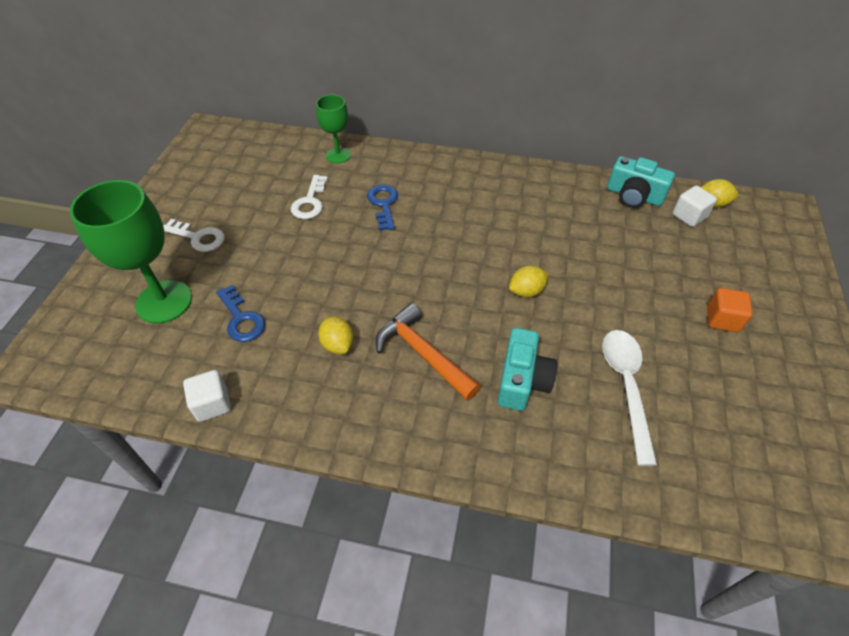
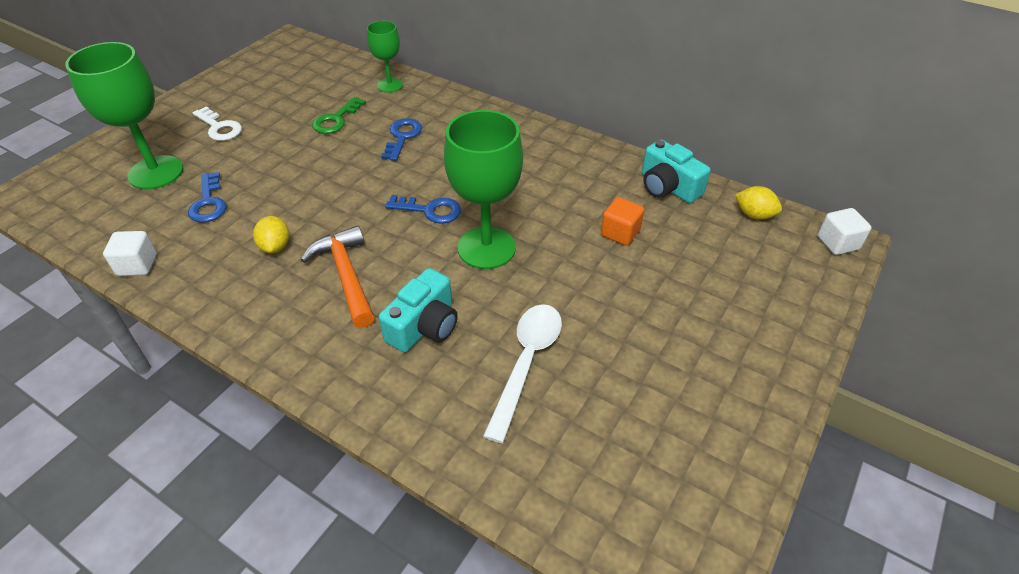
camera: 20 degrees right, 5 degrees down
white key [291,175,328,219] -> green key [312,97,366,134]
yellow lemon [509,266,549,298] -> green goblet [444,110,523,269]
white cube [673,186,717,227] -> white cube moved to [818,208,871,255]
orange cube [707,288,753,332] -> orange cube moved to [601,197,644,246]
none -> blue key [385,195,461,224]

